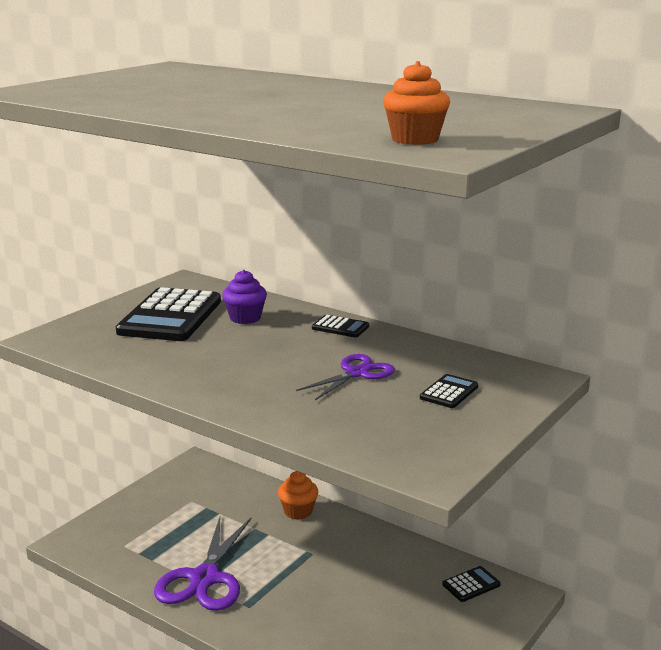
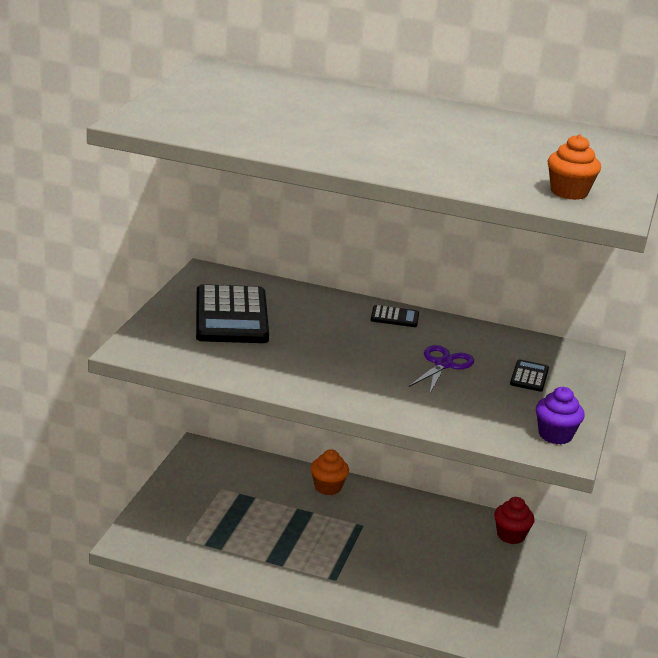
camera: 20 degrees left, 5 degrees up
purple scissors [154,517,252,611] -> none
purple cupcake [222,270,267,324] -> purple cupcake moved to [536,387,585,444]
black calculator [442,566,501,602] -> red cupcake [494,497,535,544]

